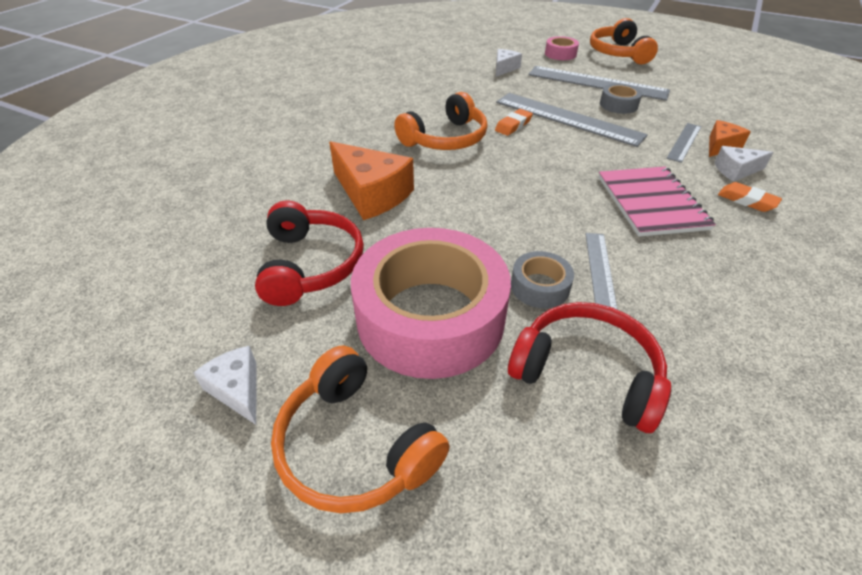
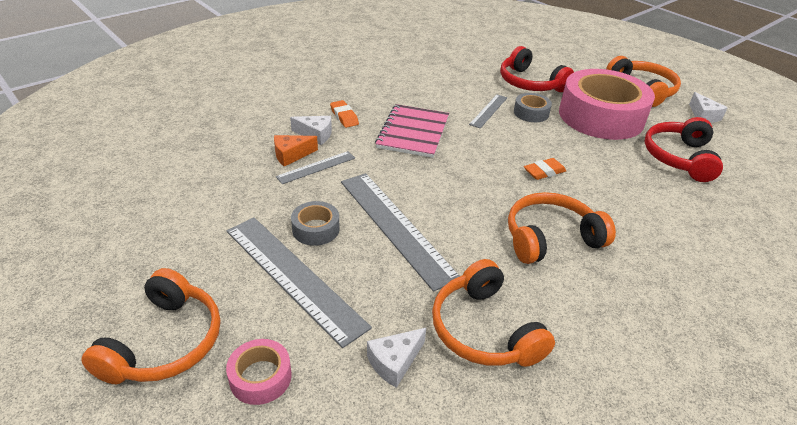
camera: 160 degrees left, 5 degrees down
orange cheese [329,141,414,220] -> none
orange eraser [495,109,533,136] -> orange eraser moved to [524,158,566,180]
none -> orange headphones [432,259,555,367]

